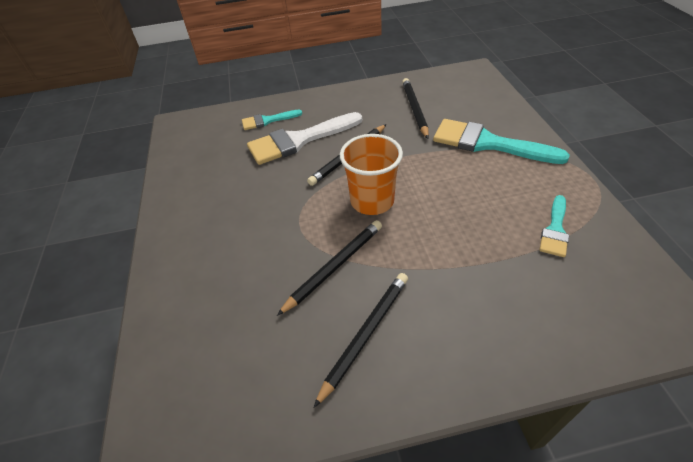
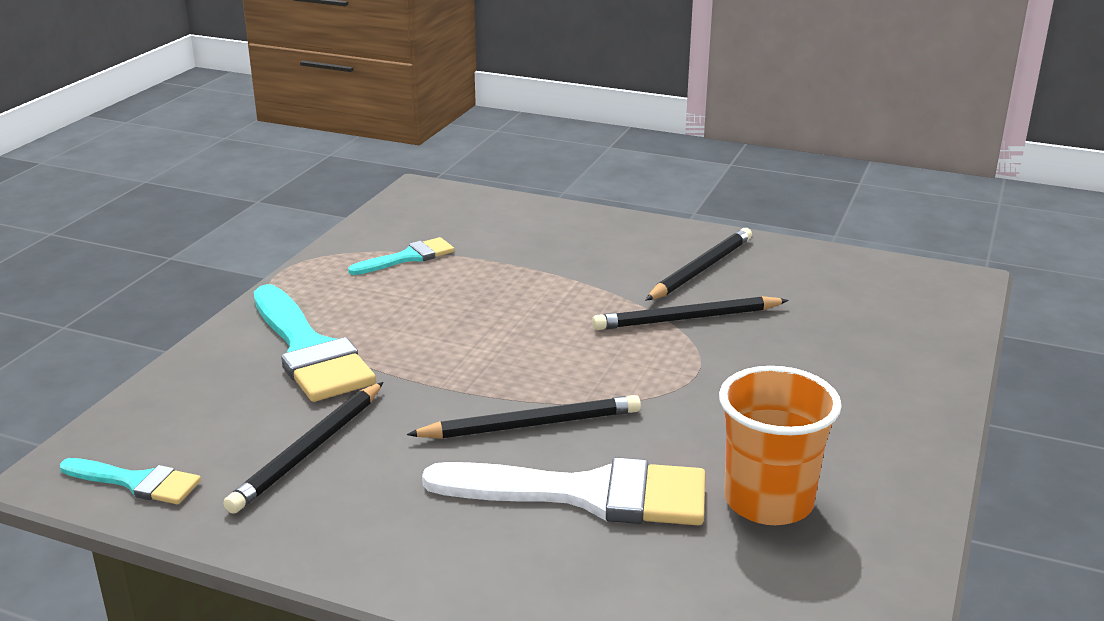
camera: 150 degrees left, 20 degrees down
turquoise brush [242,110,302,130] -> turquoise brush moved to [60,458,201,504]
black pencil [314,273,408,408] -> black pencil turned 150 degrees clockwise [645,228,752,301]
orange cup [340,134,403,215] -> orange cup moved to [719,366,842,525]

